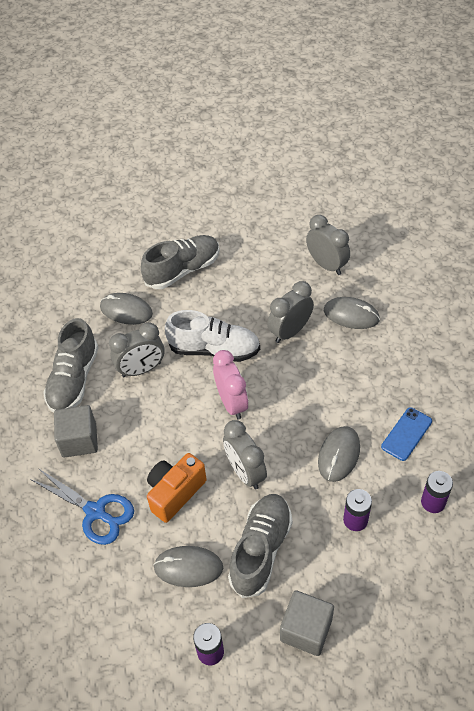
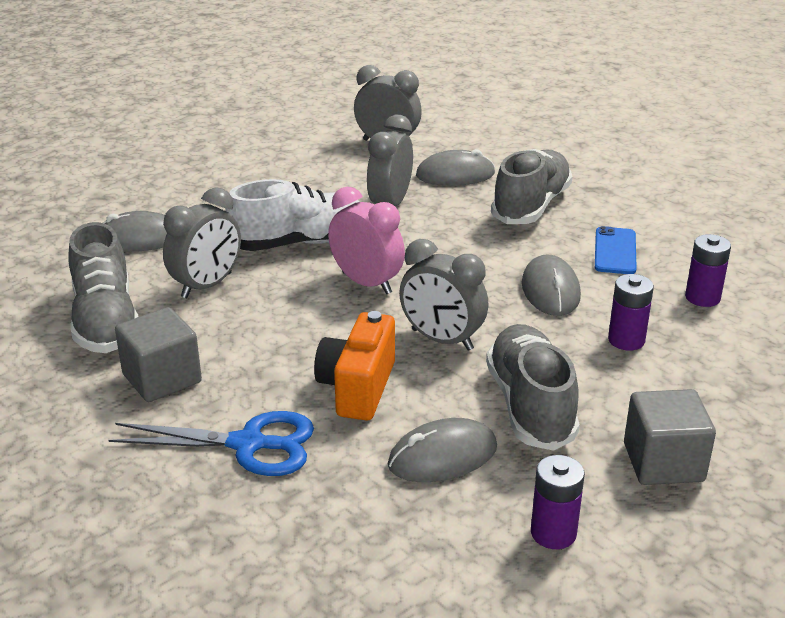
camera: 30 degrees left, 20 degrees down
grey shoe [141,235,220,289] -> grey shoe moved to [491,149,572,224]

